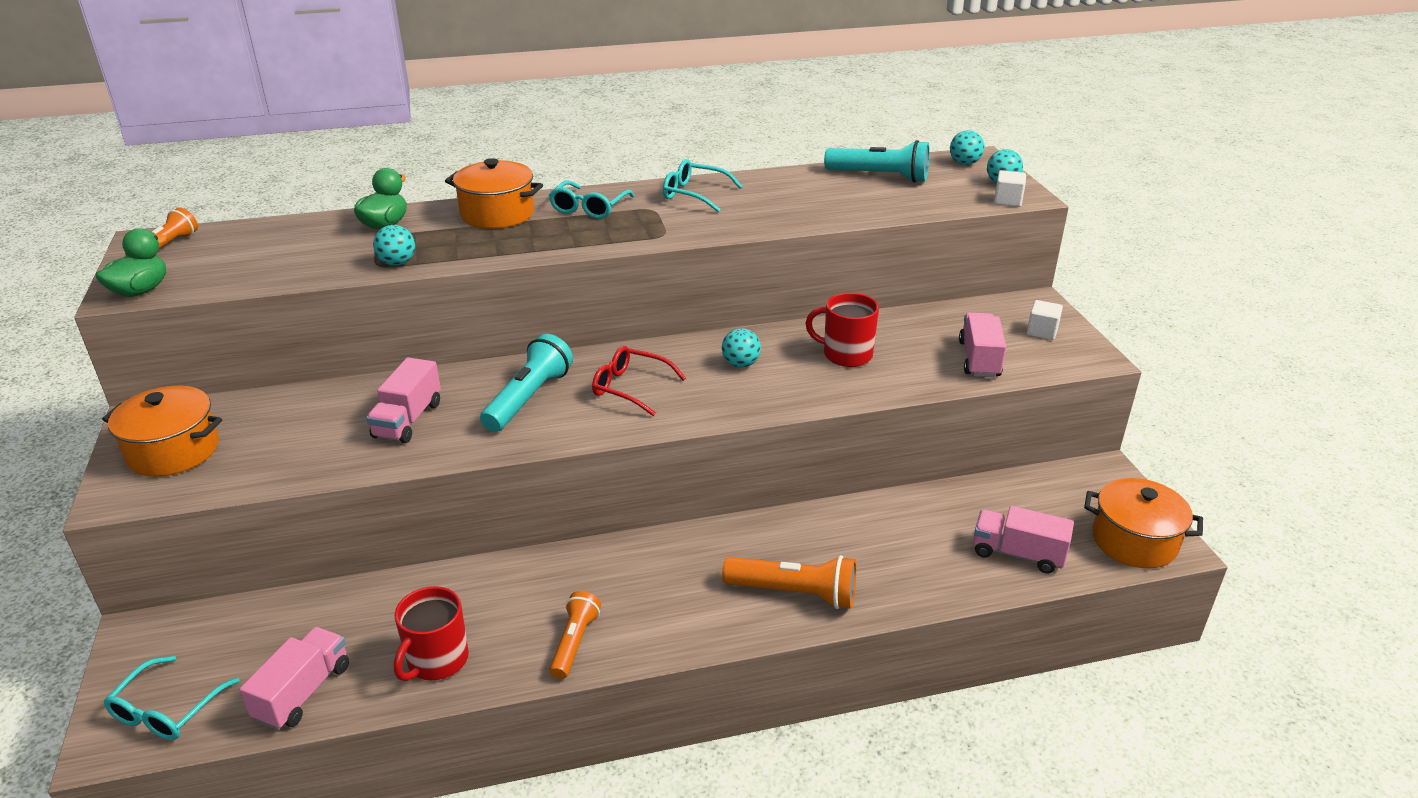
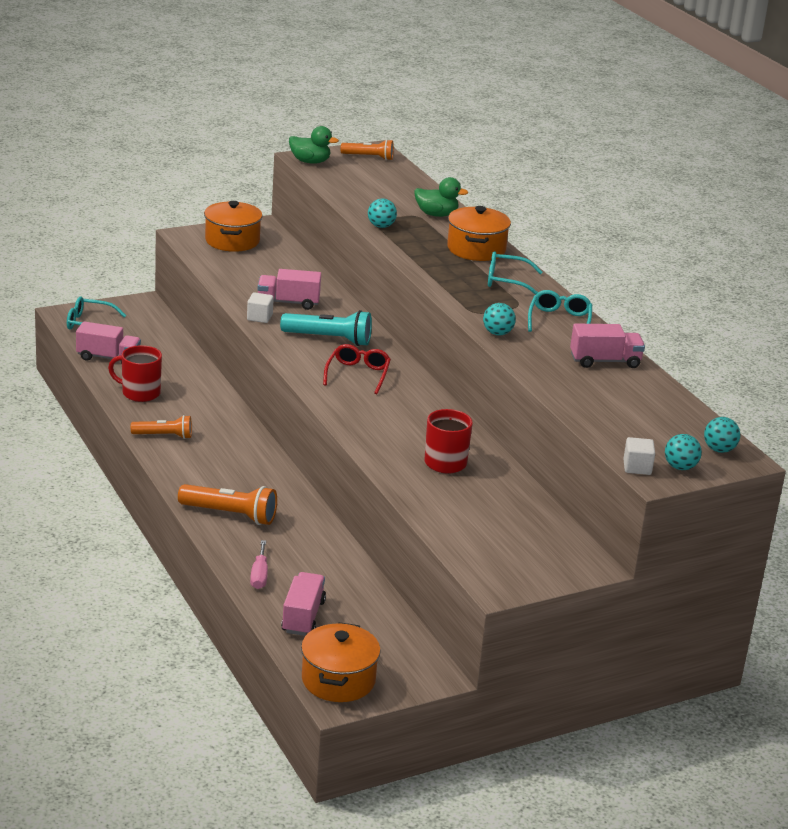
camera: 75 degrees right, 5 degrees down
turquoise ball [722,328,761,368] -> turquoise ball moved to [483,303,516,335]
orange flashlight [722,555,856,609] -> orange flashlight turned 75 degrees counterclockwise [178,484,277,525]
turquoise flashlight [824,140,930,182] -> none
pink truck [959,312,1006,378] -> pink truck moved to [570,323,645,368]
white cube [1027,300,1063,340] -> white cube moved to [247,292,274,323]
none -> pink screwdriver [250,540,268,589]

